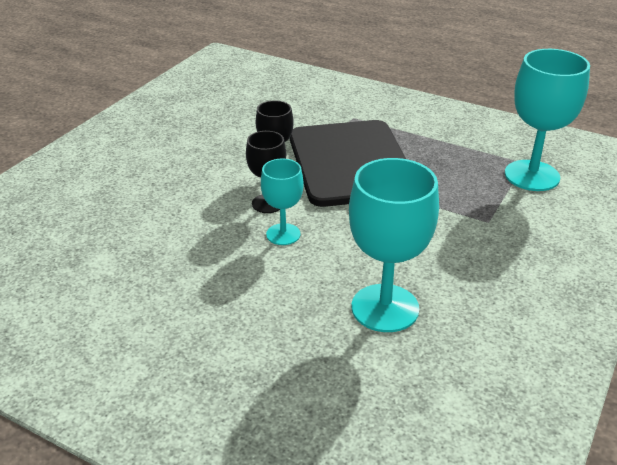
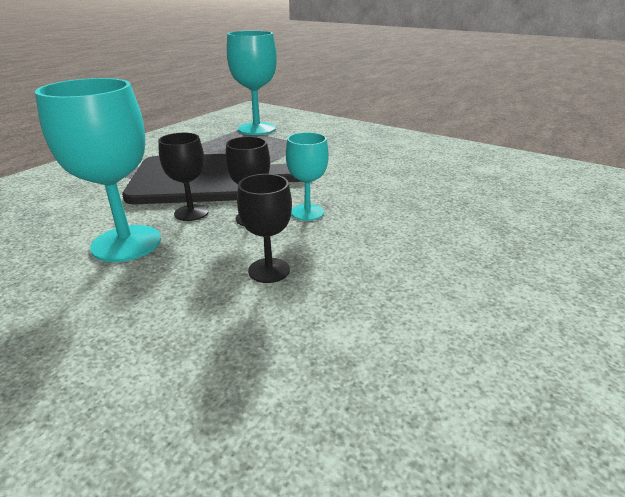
camera: 85 degrees left, 5 degrees down
turquoise goblet [349,158,439,332] -> turquoise goblet moved to [35,78,161,262]
none -> black goblet [237,174,292,283]

